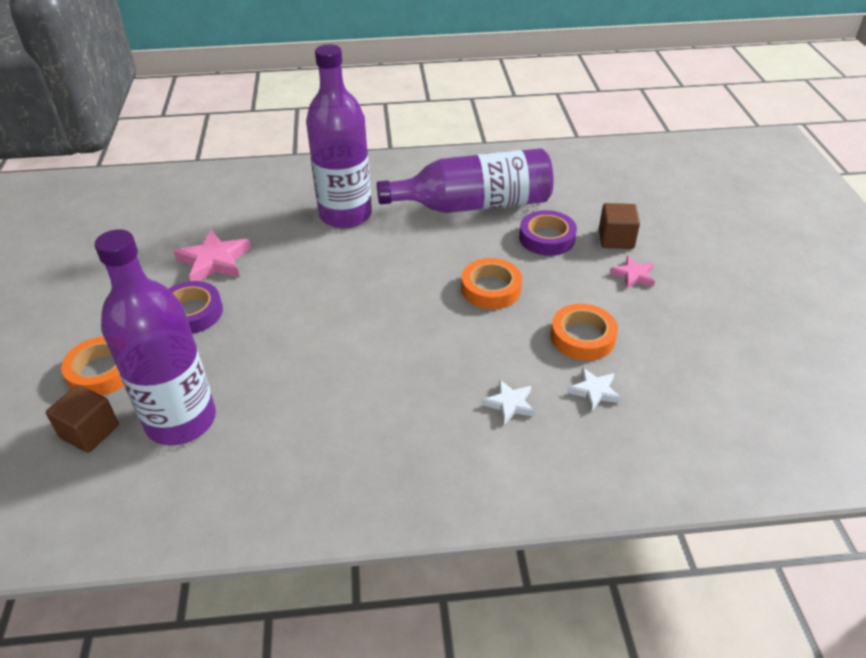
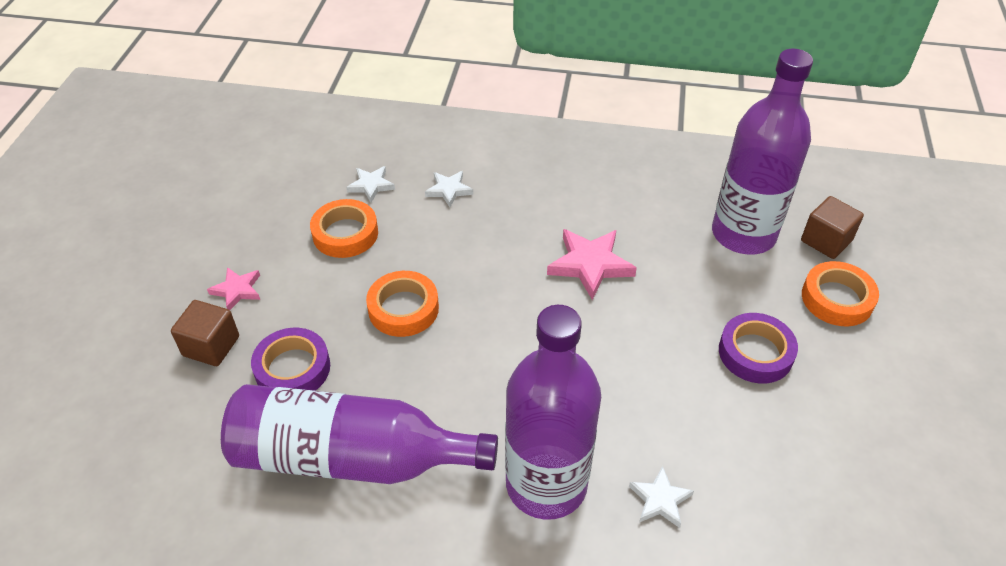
camera: 165 degrees left, 5 degrees up
pink star [174,230,251,281] -> pink star moved to [547,229,637,300]
none -> white star [629,466,694,528]

